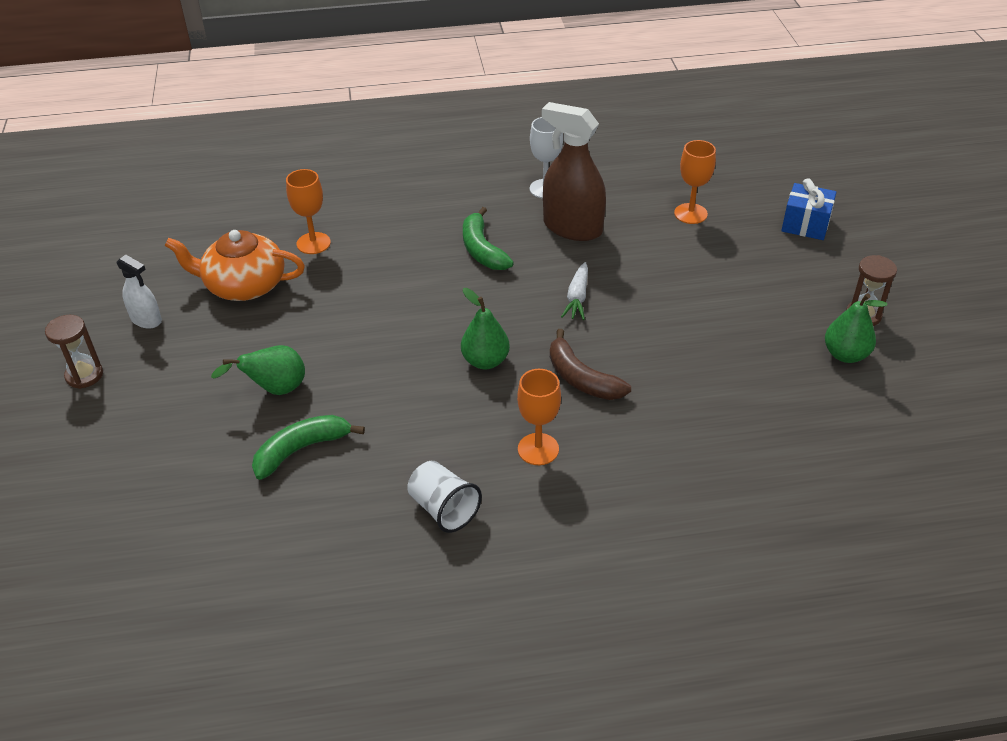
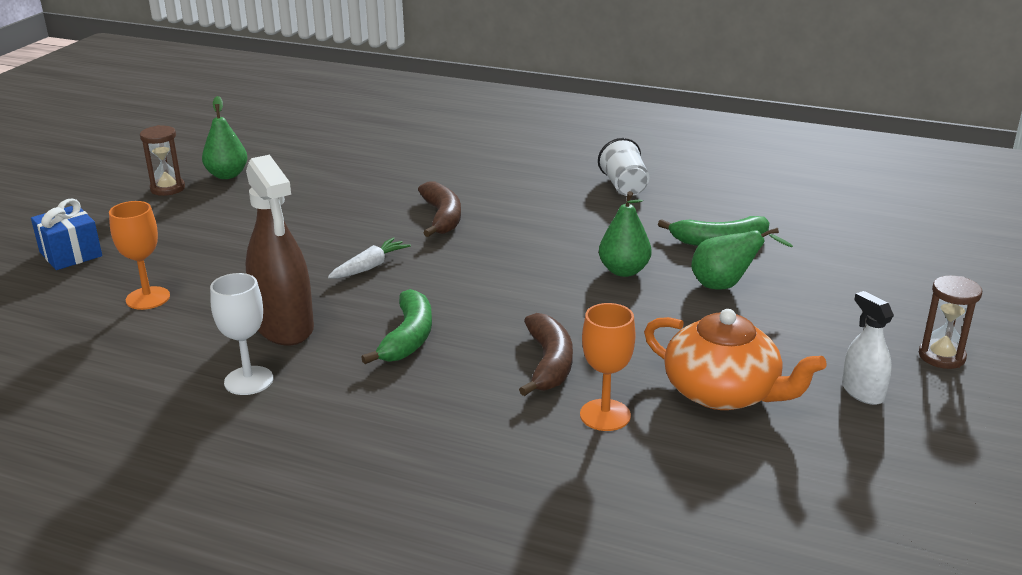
camera: 150 degrees left, 15 degrees down
green pear [461,288,510,369] -> green pear moved to [599,191,652,277]
orange goblet [517,369,561,465] -> none
none -> brown banana [519,313,573,396]

